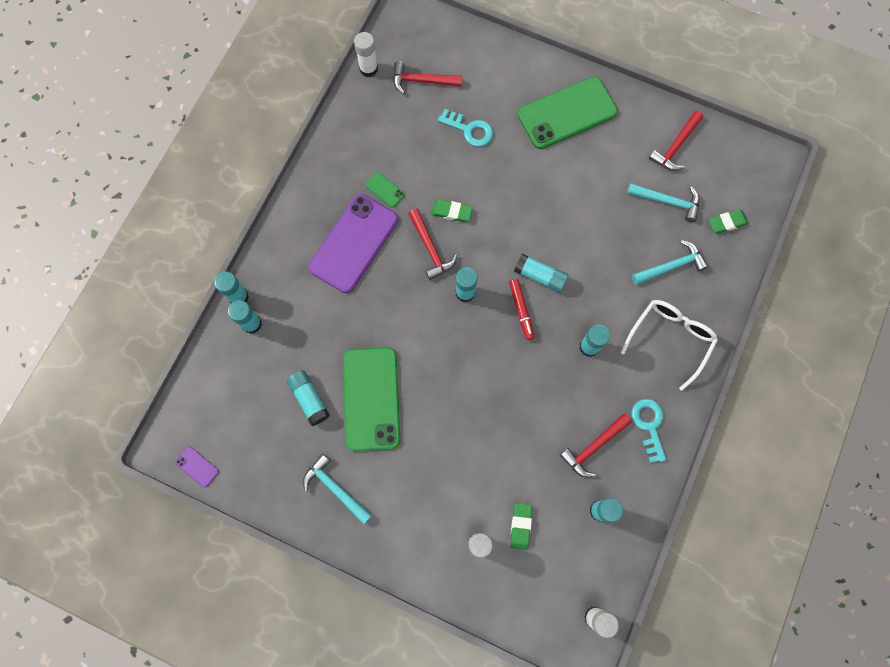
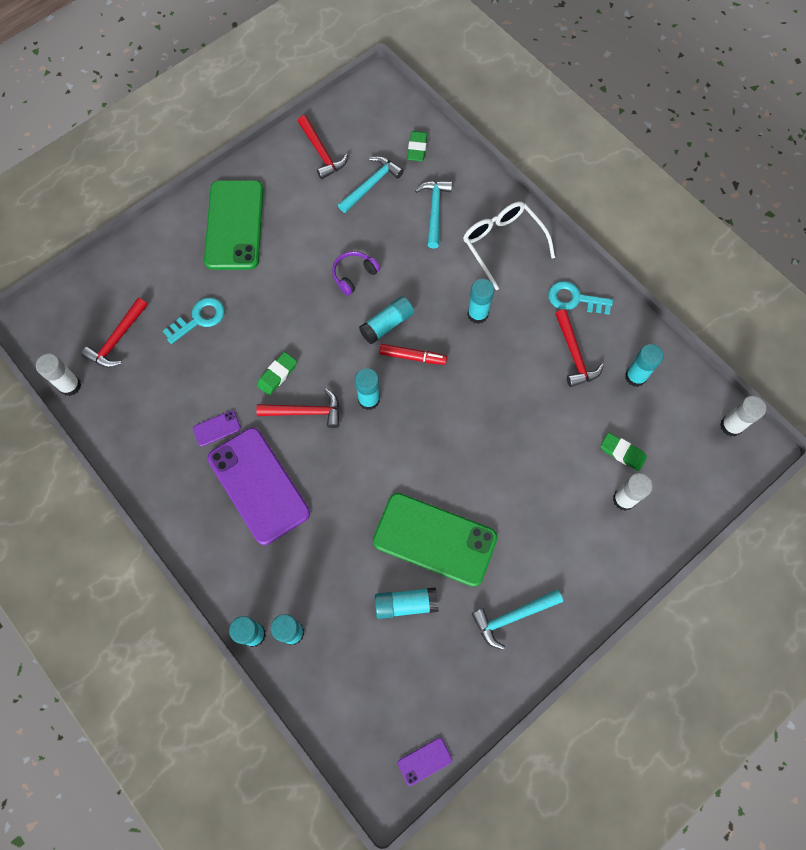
camera: 65 degrees left, 5 degrees down
green phone [365,172,405,208] -> purple phone [193,410,241,446]
none -> purple headphones [332,251,380,296]

